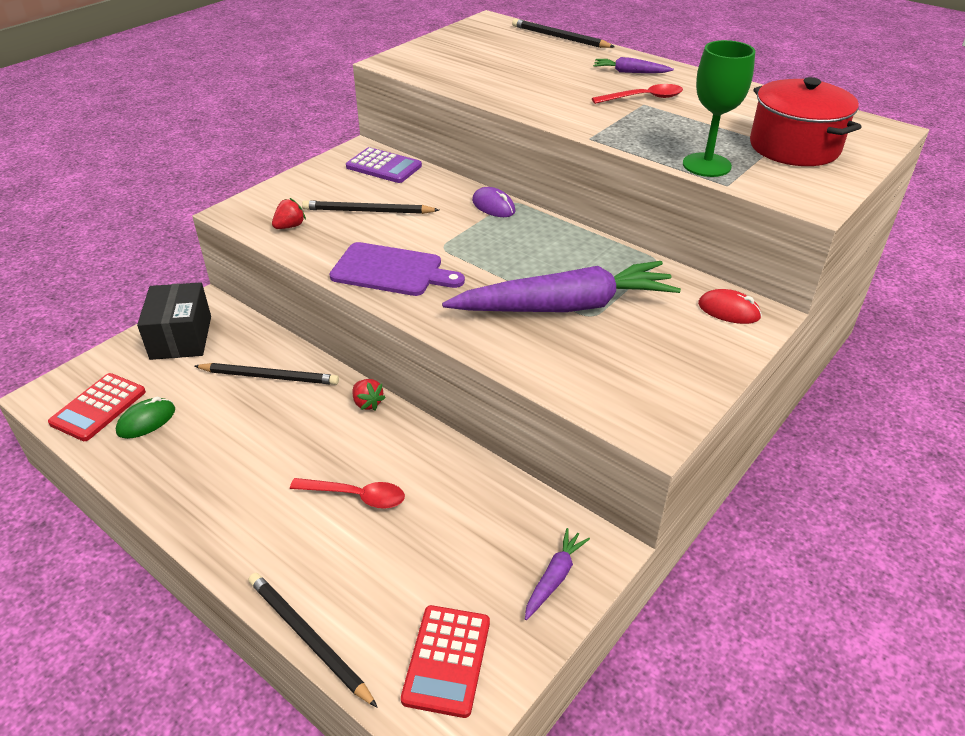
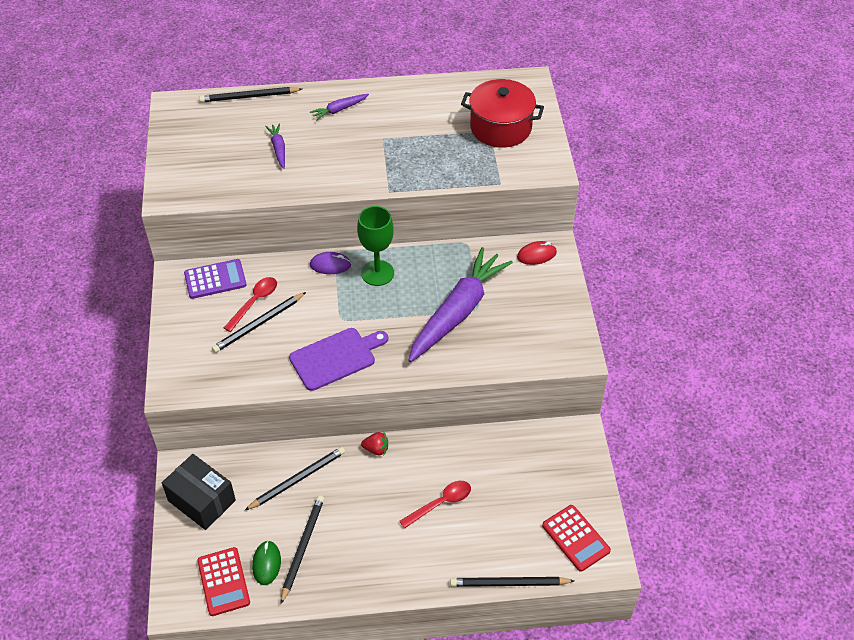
camera: 45 degrees left, 10 degrees up
red strawberry [272,198,306,229] -> none
purple carrot [525,528,590,620] -> purple carrot moved to [265,123,285,169]
red spoon [592,84,683,104] -> red spoon moved to [224,277,277,332]
green goblet [683,40,755,177] -> green goblet moved to [357,206,394,286]
none -> black pencil [280,495,324,605]

